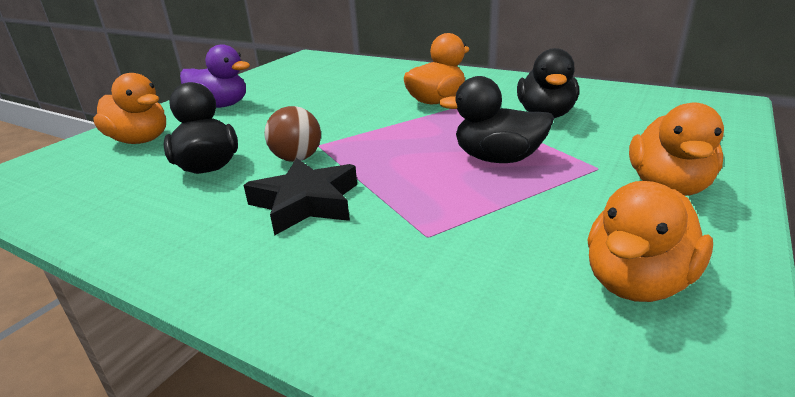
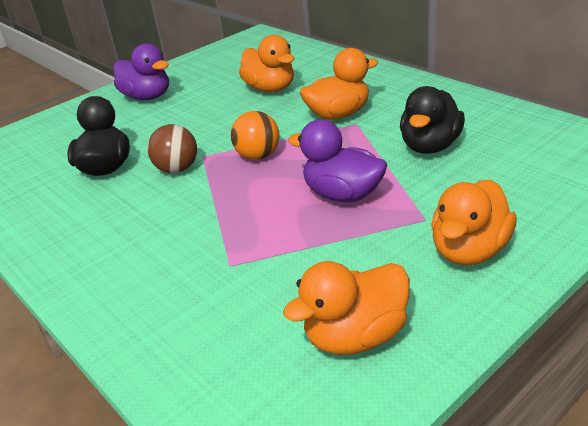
camera: 20 degrees right, 5 degrees up
orange duck [93,73,166,144] -> orange duck moved to [239,35,294,92]
black star [244,158,357,236] -> none
black duck [439,76,554,163] -> purple duck [288,119,387,202]
none -> orange ball [231,111,279,160]

